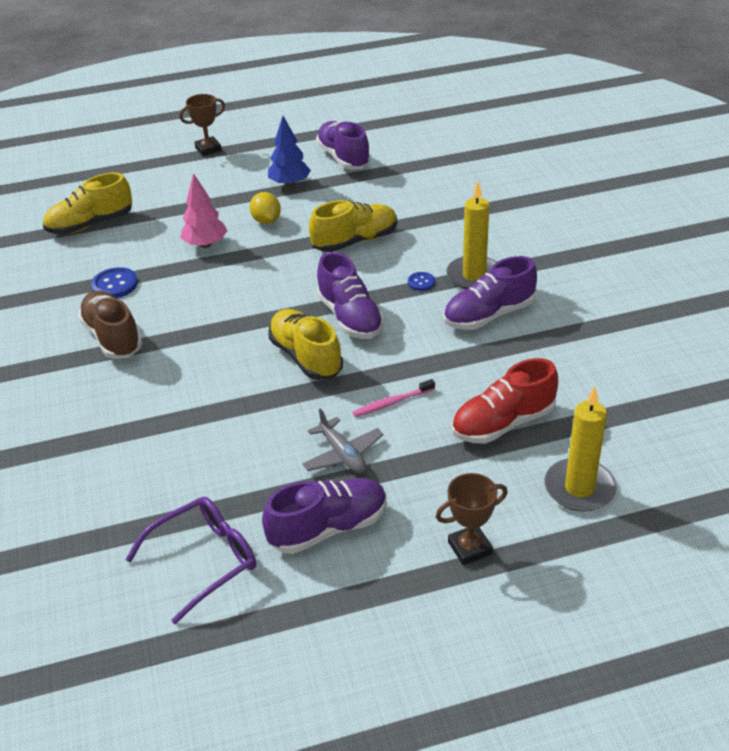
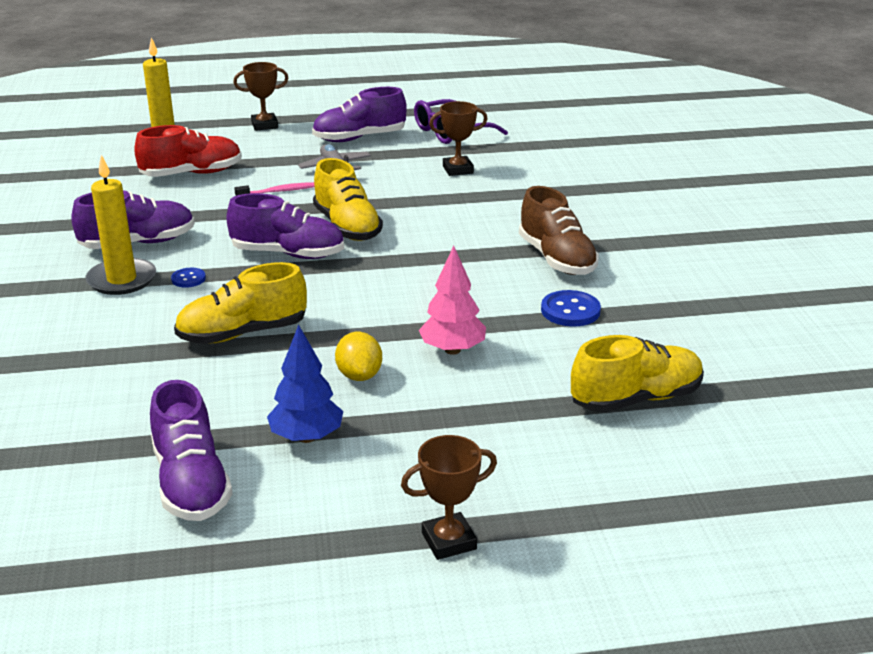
camera: 175 degrees left, 10 degrees down
purple shoe [317,252,384,339] -> purple shoe turned 120 degrees clockwise [226,193,344,259]
none -> brown trophy [429,101,488,176]

